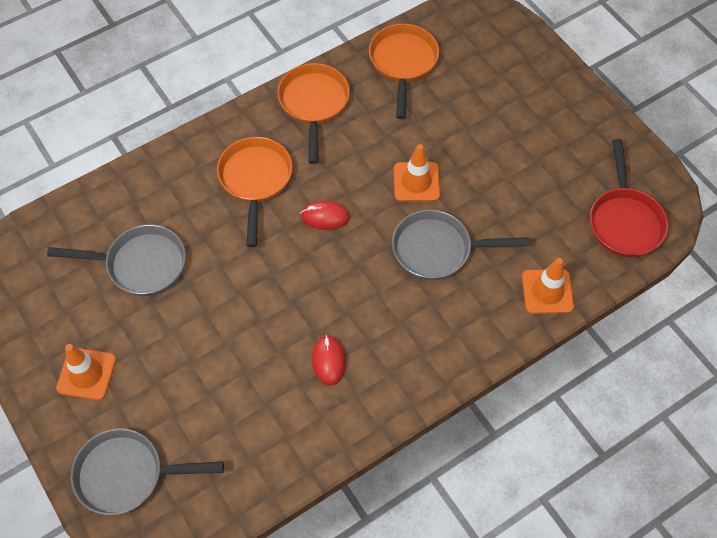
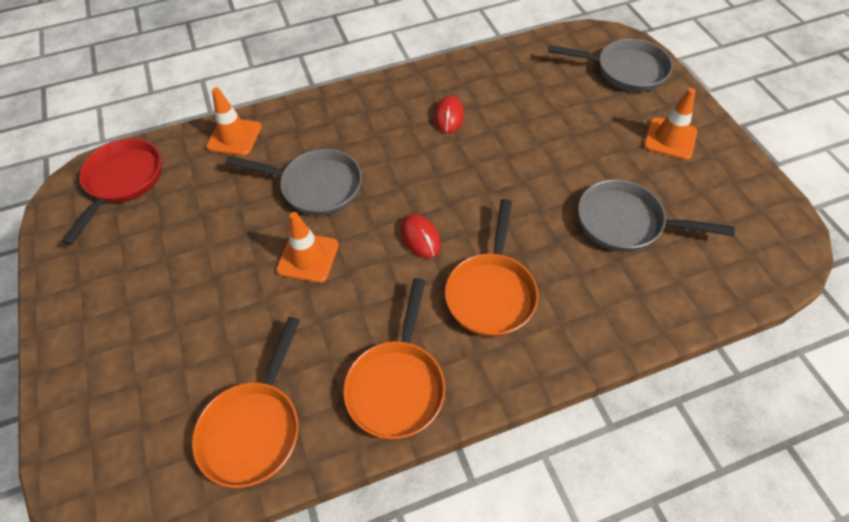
camera: 165 degrees left, 5 degrees down
red mouse [300,201,350,230] -> red mouse turned 45 degrees clockwise [401,214,441,258]

